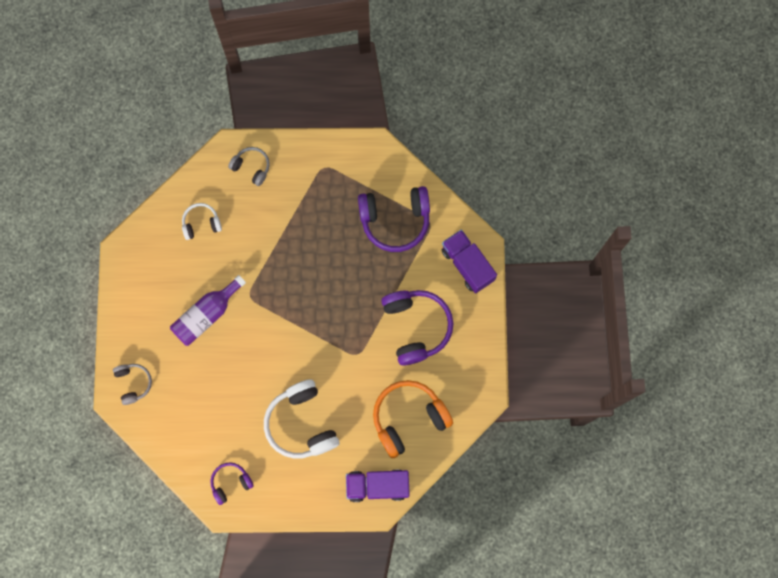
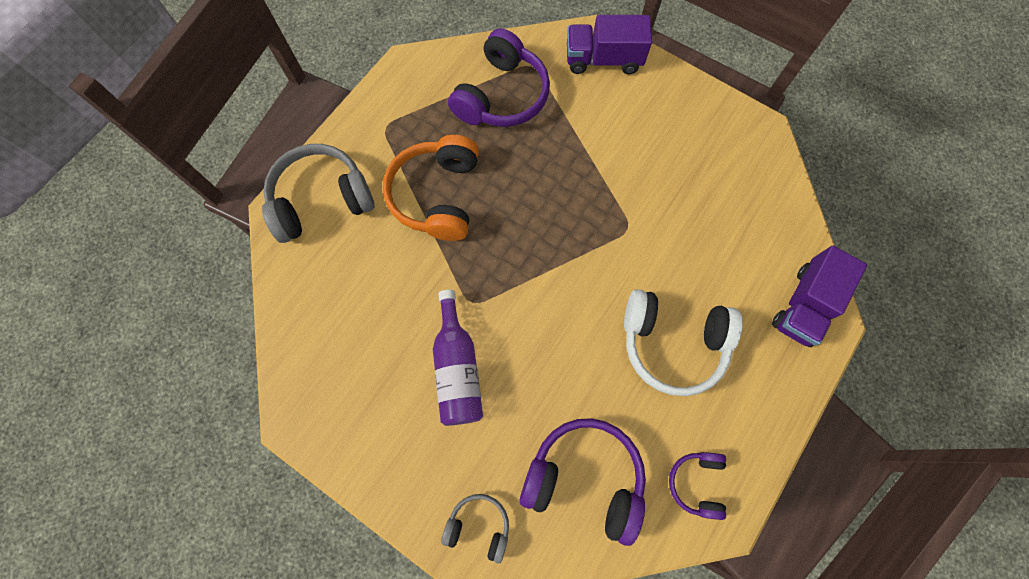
camera: 55 degrees left, 5 degrees down
white headphones [182,203,222,240] -> none
grey headphones [228,147,270,186] -> grey headphones [262,144,374,243], size x1.86
orange headphones [373,380,453,458] -> orange headphones moved to [383,135,479,241]
purple headphones [381,290,453,366] -> purple headphones moved to [520,418,646,546]

